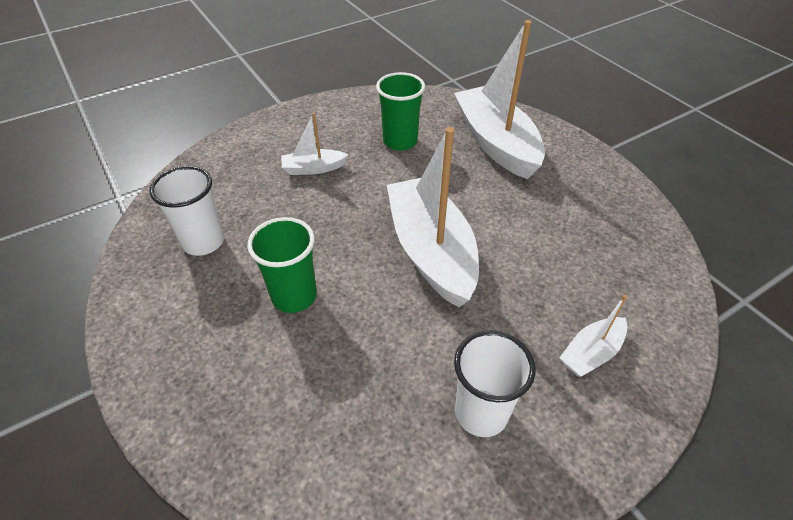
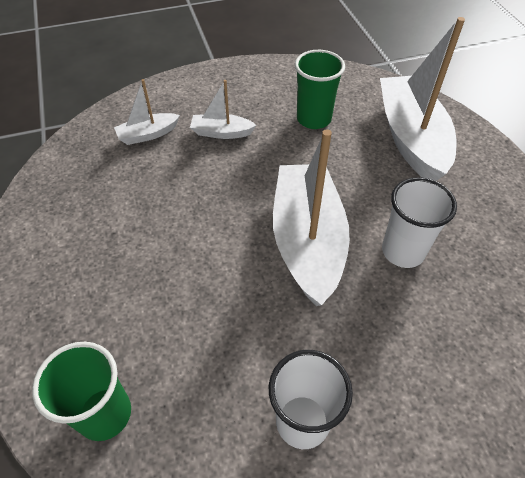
camera: 15 degrees right, 5 degrees up
white cup [150,166,224,256] -> white cup moved to [382,177,457,268]
green cup [247,217,317,313] -> green cup moved to [32,342,131,441]
white boat [560,295,628,377] -> white boat moved to [114,79,180,145]

